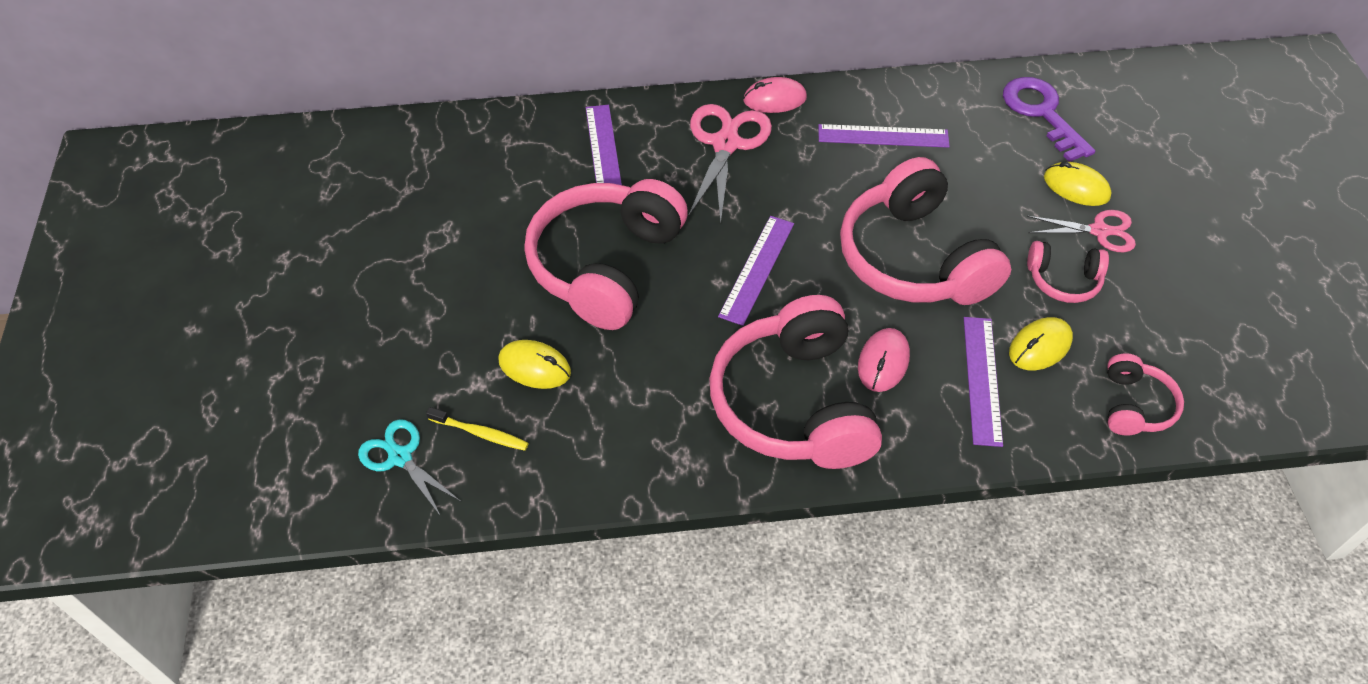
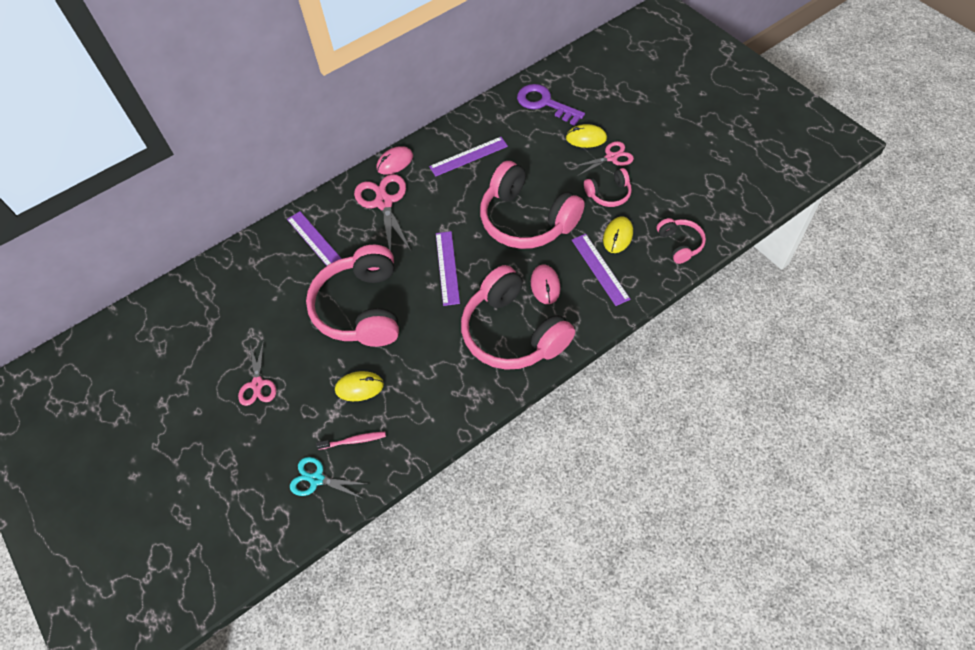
camera: 25 degrees left, 5 degrees up
yellow toothbrush [426,407,529,451] -> pink toothbrush [316,432,386,450]
none -> pink scissors [238,340,276,406]

